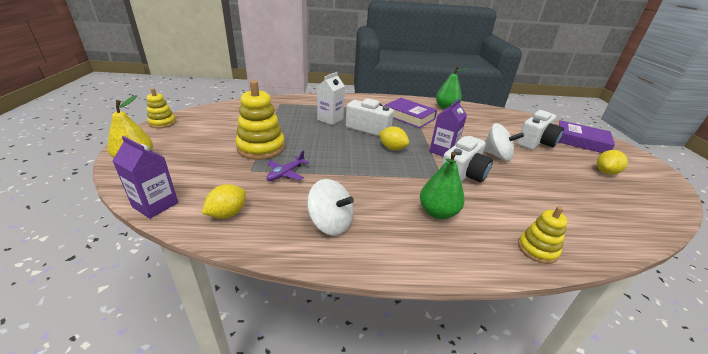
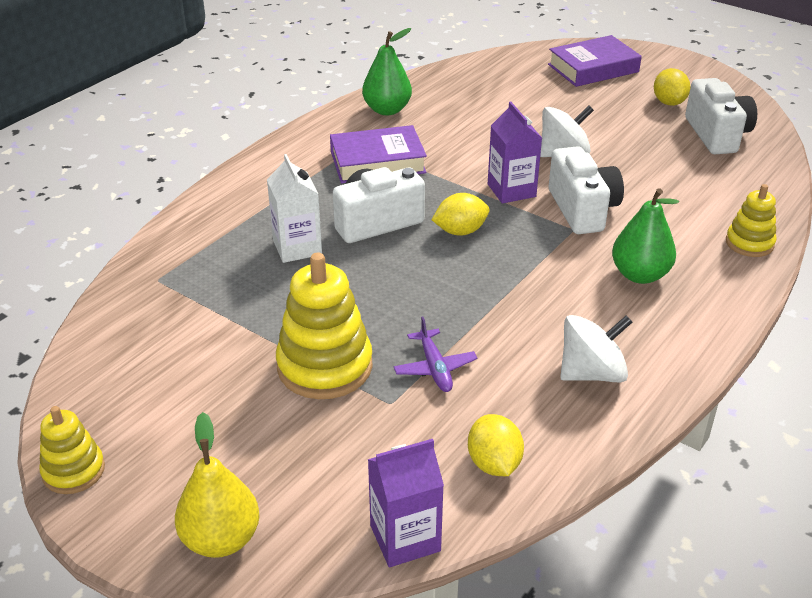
camera: 50 degrees left, 5 degrees up
white camera [517,110,564,150] -> white camera moved to [685,78,757,154]

